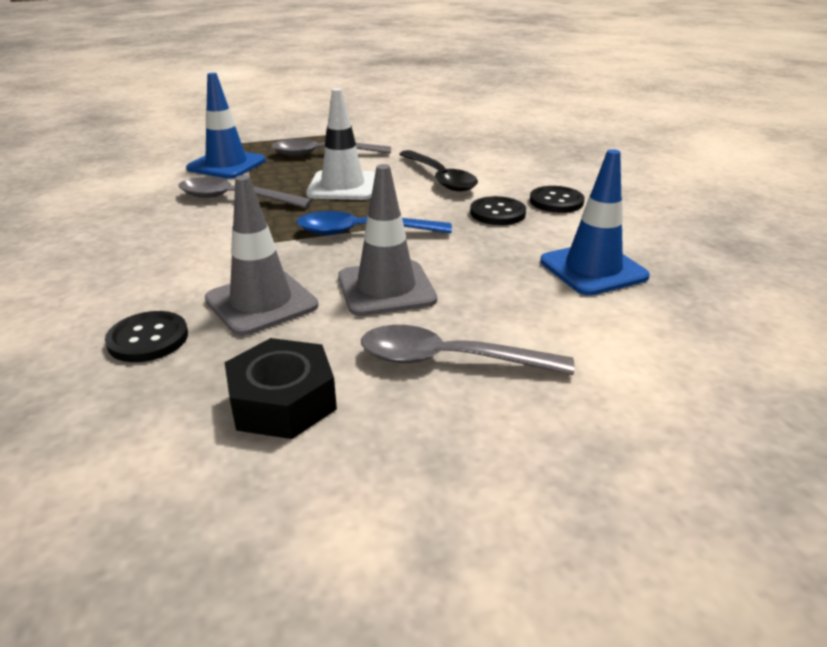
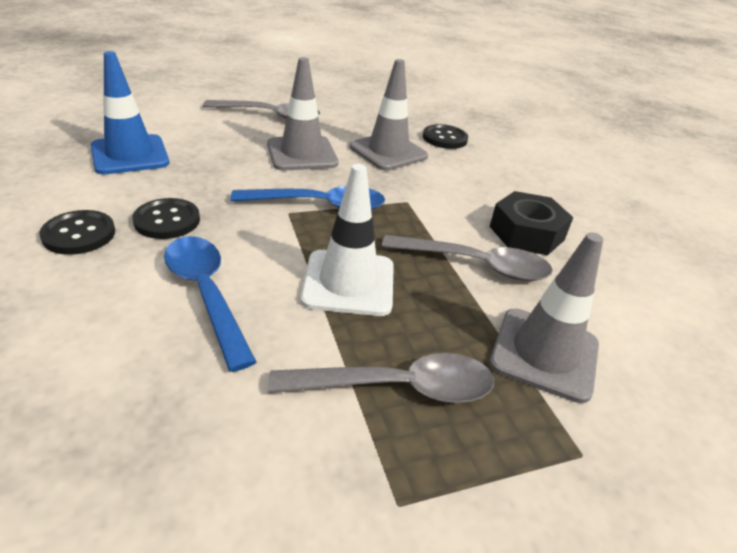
camera: 175 degrees right, 5 degrees up
blue traffic cone [186,73,266,179] -> grey traffic cone [489,233,603,403]
black nut [225,338,337,439] -> black nut moved to [490,191,573,255]
black spoon [399,150,478,192] -> blue spoon [164,236,256,372]

